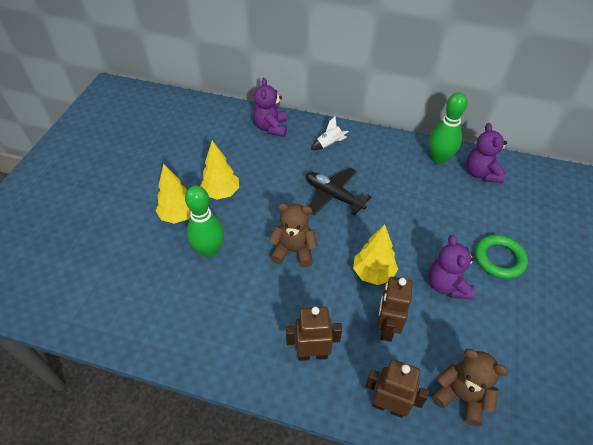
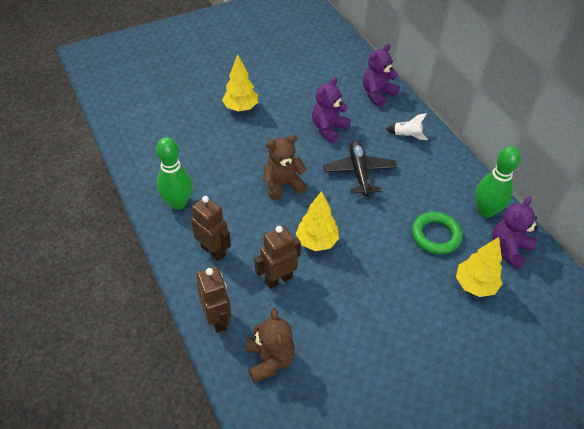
camera: 45 degrees right, 0 degrees up
green bowling pin [185,186,224,257] -> green bowling pin moved to [156,137,192,210]
yellow tree [200,141,239,200] -> yellow tree moved to [456,237,502,297]
brown teddy bear [268,203,318,267] -> brown teddy bear turned 75 degrees counterclockwise [263,135,307,200]
purple teddy bear [428,235,475,299] -> purple teddy bear moved to [312,77,351,143]
green ring [475,235,528,279] -> green ring moved to [412,212,462,254]

